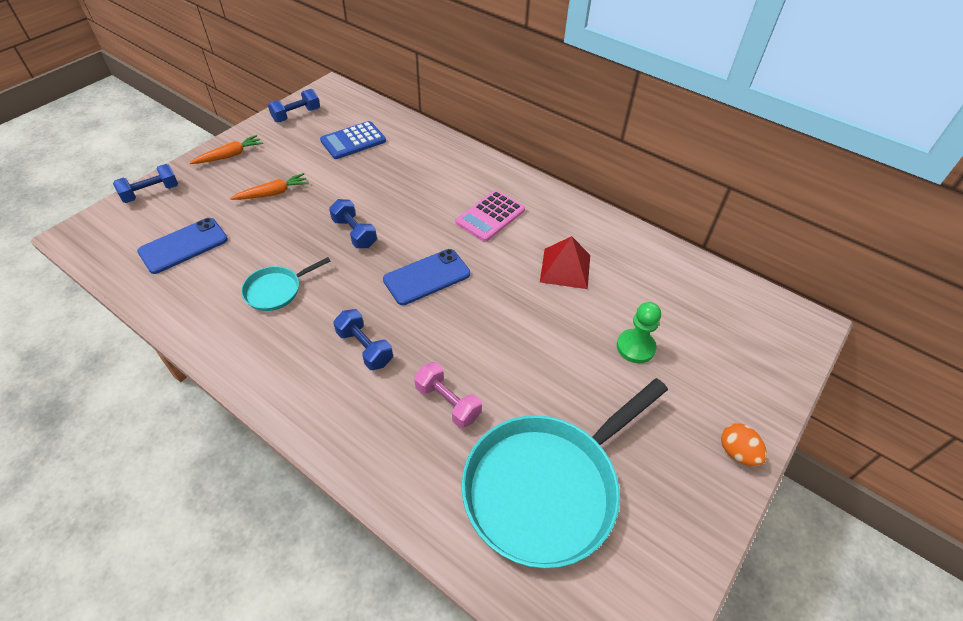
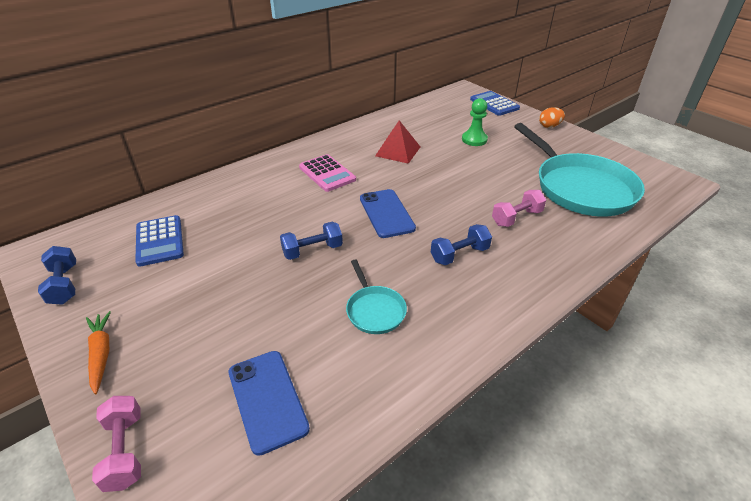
camera: 75 degrees left, 10 degrees down
blue dumbbell [113,164,178,203] -> pink dumbbell [92,396,141,492]
orange carrot [230,173,309,200] -> none
none -> blue calculator [470,91,520,116]

